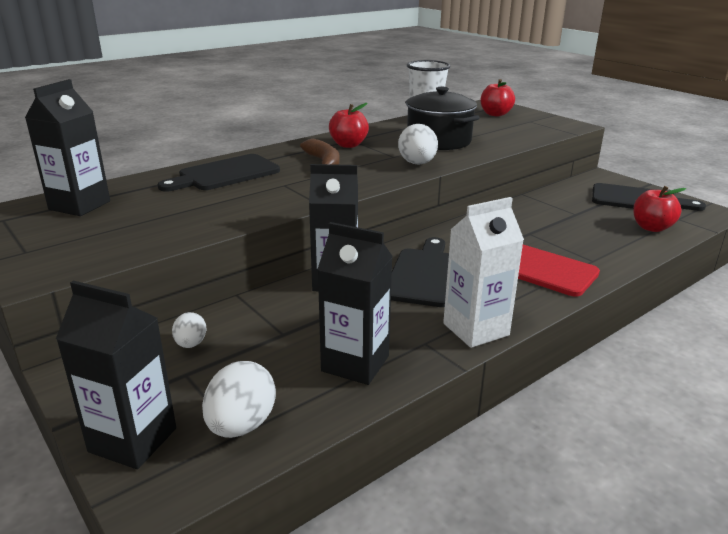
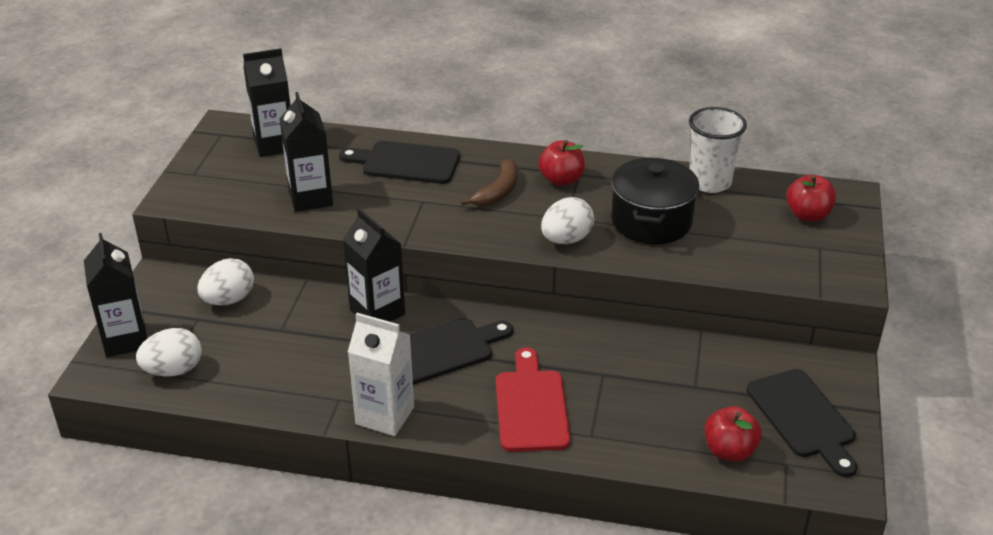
camera: 50 degrees right, 10 degrees up
white egg [172,312,207,348] -> white egg [197,258,254,305], size x1.70
black carton [317,222,393,385] -> black carton moved to [280,92,333,212]

